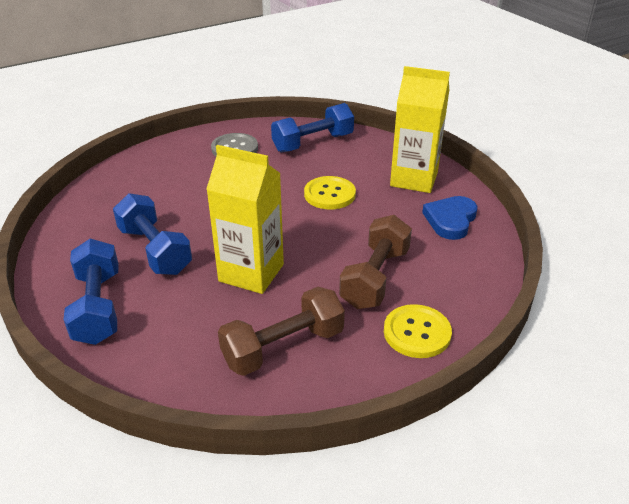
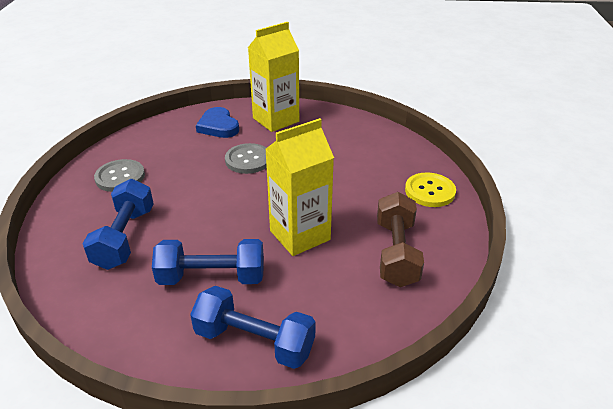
camera: 55 degrees left, 0 degrees up
blue dumbbell [271,103,354,153] -> blue dumbbell moved to [82,179,154,270]
yellow button [304,176,356,209] -> grey button [225,143,267,174]
brown dumbbell [339,215,412,309] -> none
blue heart [422,196,477,240] -> blue heart moved to [196,107,239,138]

